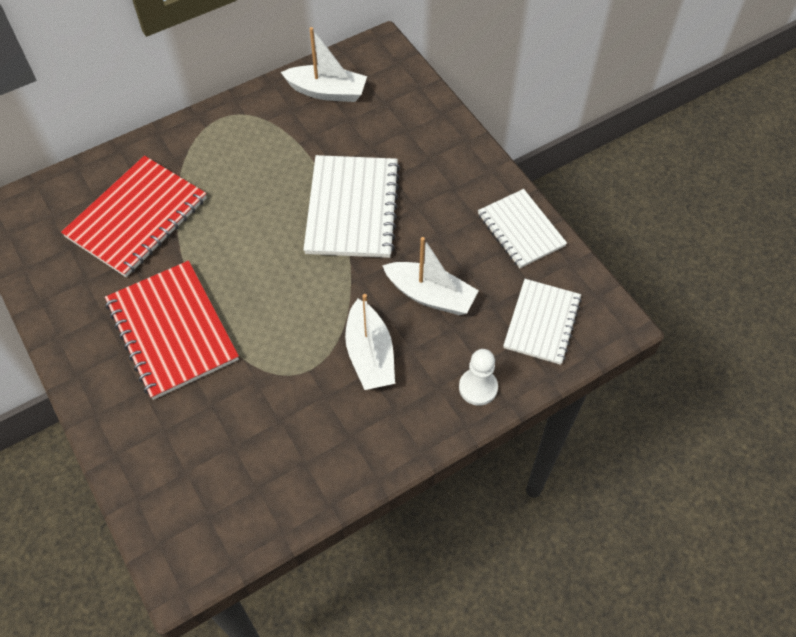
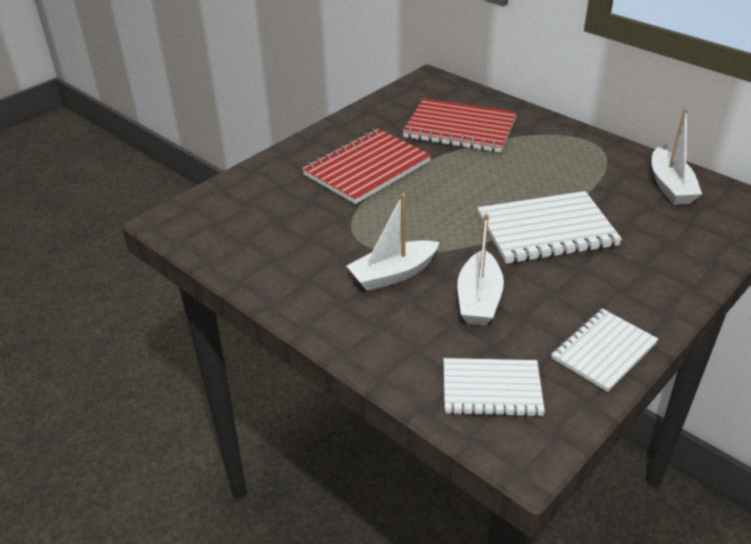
camera: 75 degrees right, 20 degrees down
white pawn [459,349,498,406] -> none

